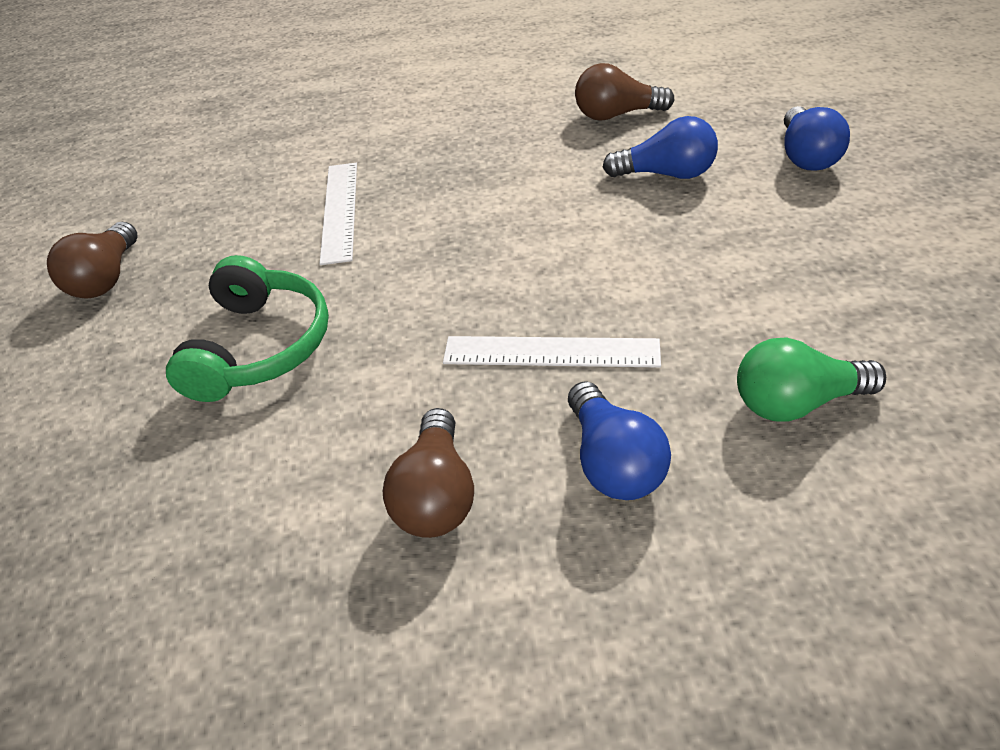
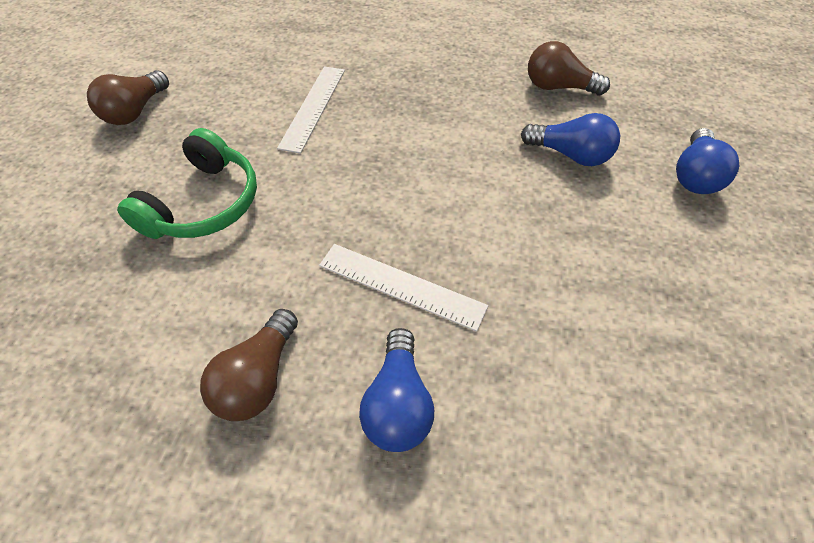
camera: 15 degrees right, 10 degrees up
green light bulb [737,337,886,422] -> none

